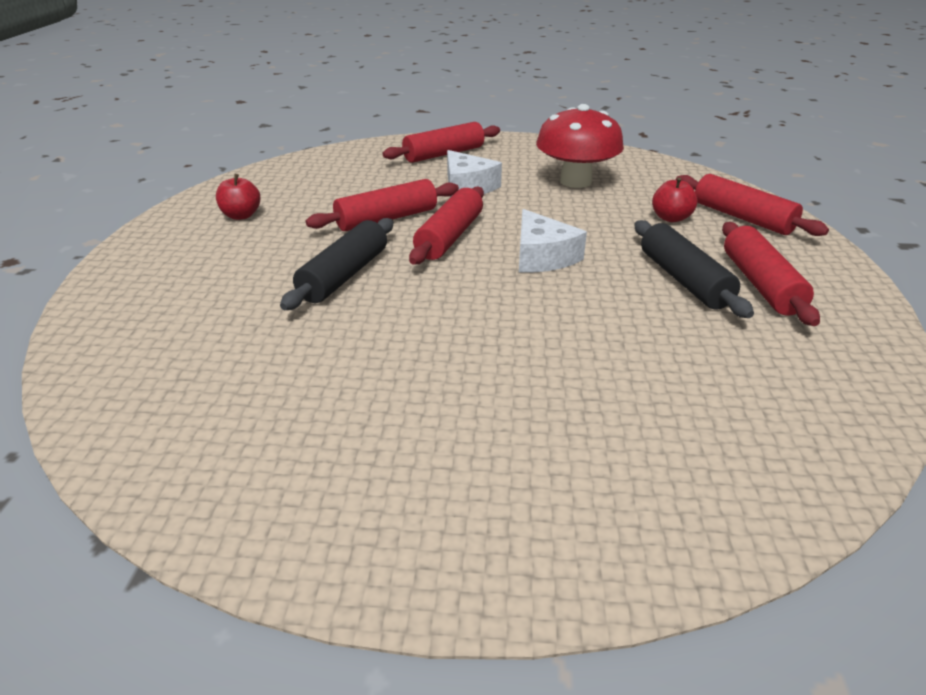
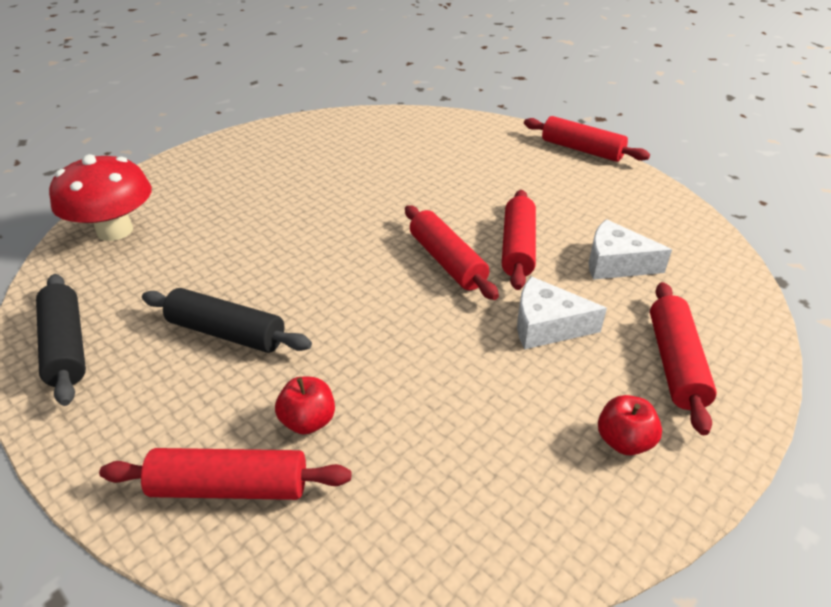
camera: 130 degrees right, 5 degrees up
red apple [216,174,260,220] -> red apple moved to [598,395,662,455]
black rolling pin [280,218,393,310] -> black rolling pin moved to [36,274,86,406]
white cheese [519,209,587,272] -> white cheese moved to [589,219,672,280]
red mushroom [536,104,624,188] -> red mushroom moved to [49,154,152,241]
red rolling pin [722,222,820,326] -> red rolling pin moved to [524,116,650,162]

